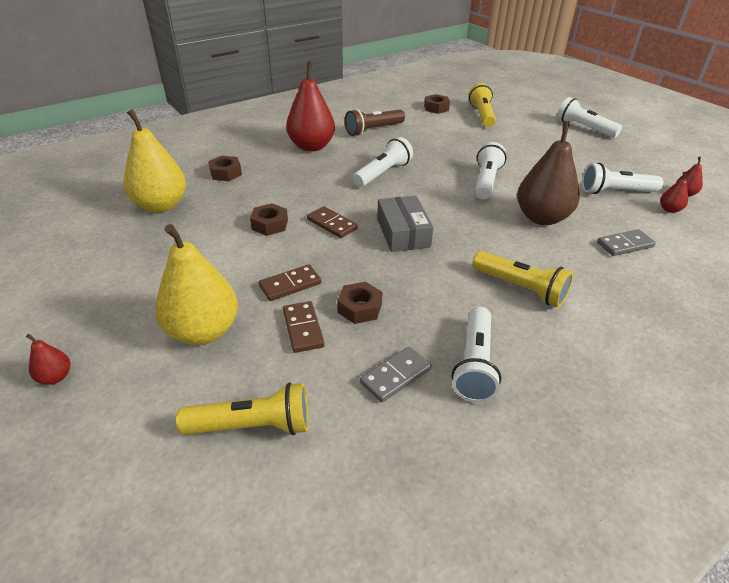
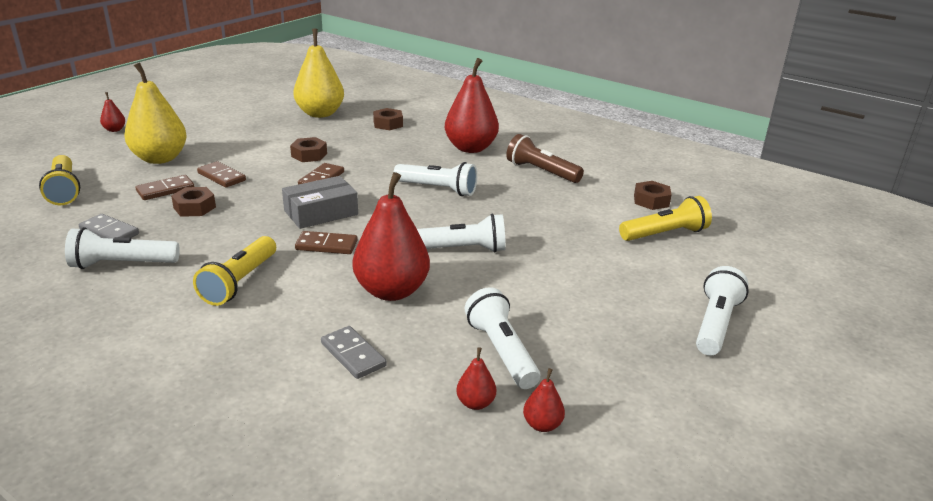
camera: 70 degrees right, 10 degrees down
brown pear [517,121,580,225] -> red pear [353,172,430,301]
none -> brown domino [295,231,358,254]

